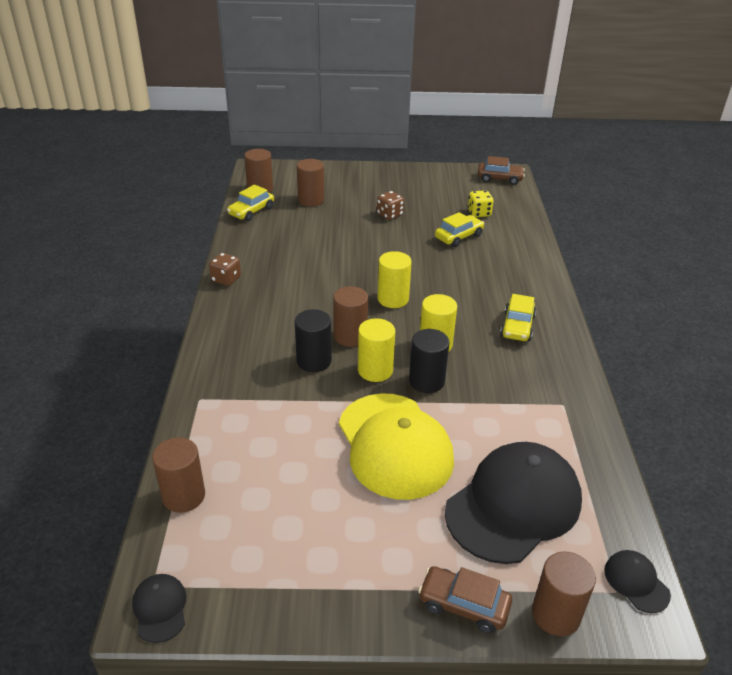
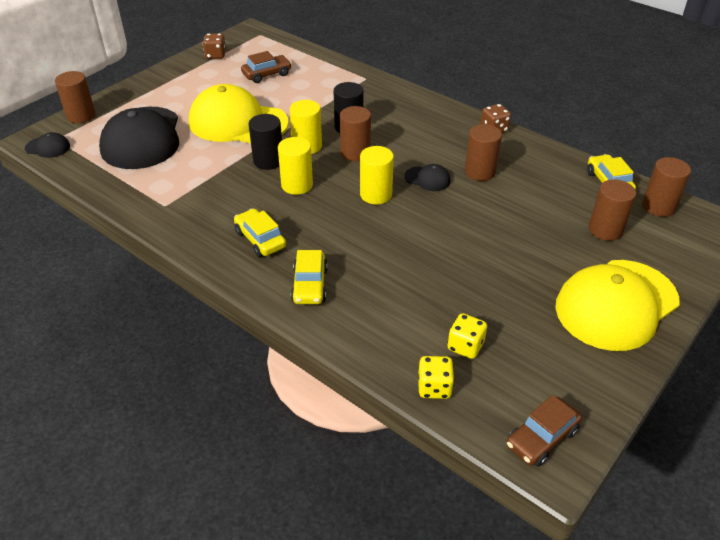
camera: 130 degrees right, 5 degrees up
black cap [132,574,186,643] -> black cap moved to [404,164,451,191]
brown cylinder [152,437,205,513] -> brown cylinder moved to [465,124,502,181]
brown dice [377,191,404,220] -> brown dice moved to [203,33,226,59]
brown car [418,566,512,633] -> brown car moved to [241,51,292,83]
yellow car [435,212,484,247] -> yellow car moved to [291,250,328,304]
none -> yellow dice [418,356,454,399]
none -> yellow cap [555,260,680,351]

